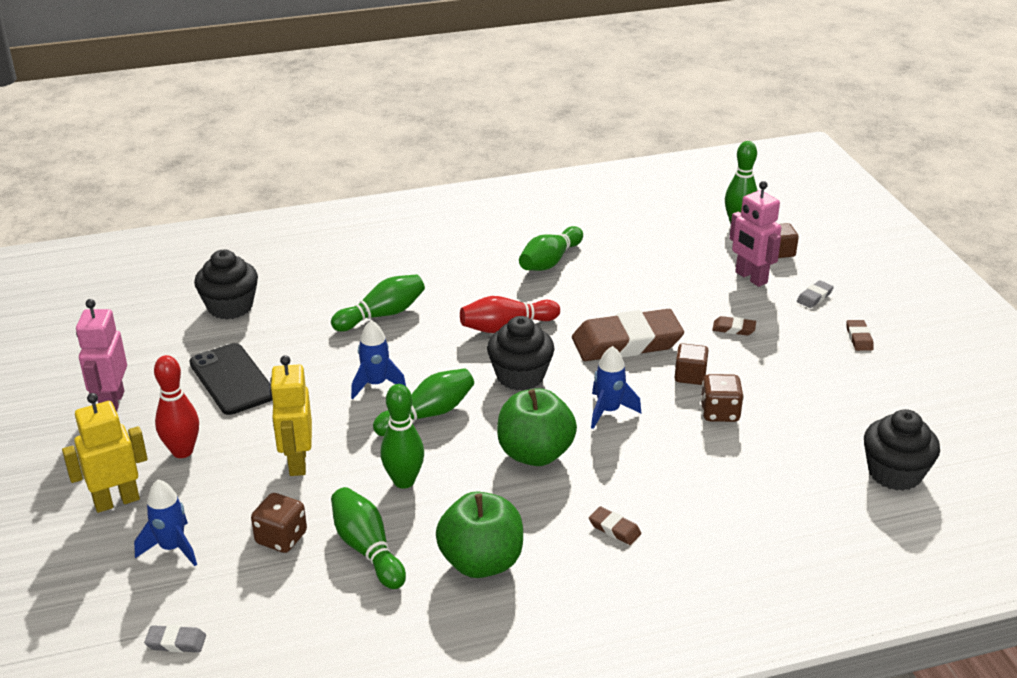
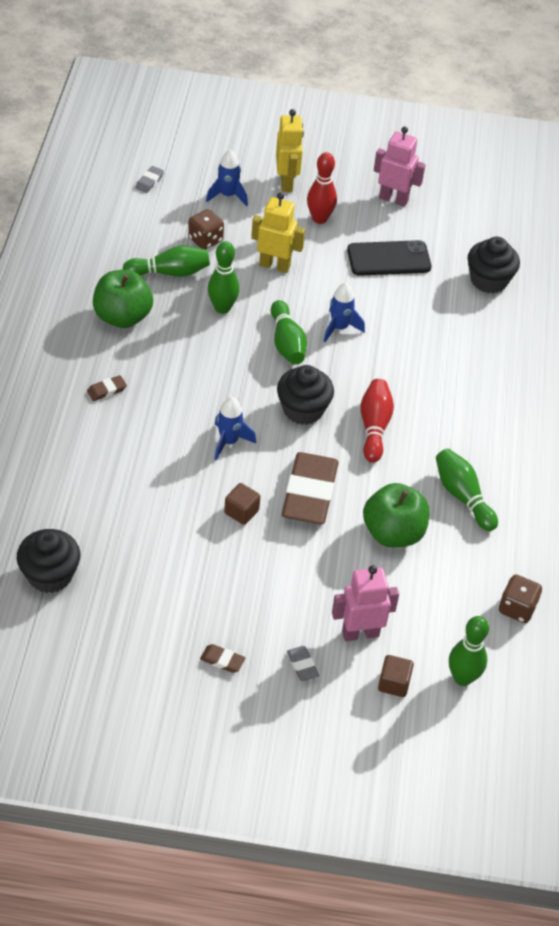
camera: 110 degrees right, 15 degrees up
green bowling pin [331,274,425,332] -> none
green apple [497,388,577,466] -> green apple moved to [363,483,429,547]
brown dice [700,374,744,422] -> brown dice moved to [499,575,542,623]
brown eraser [712,316,756,336] -> none

